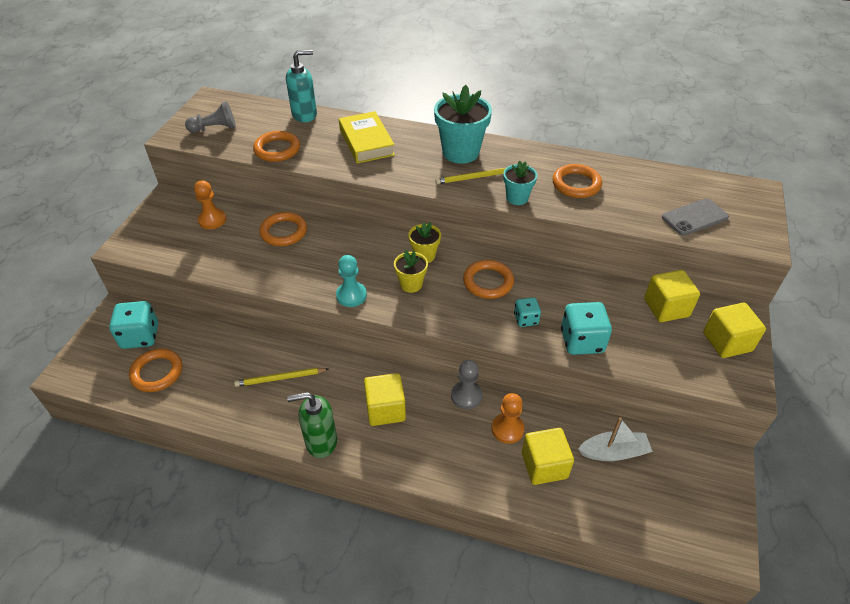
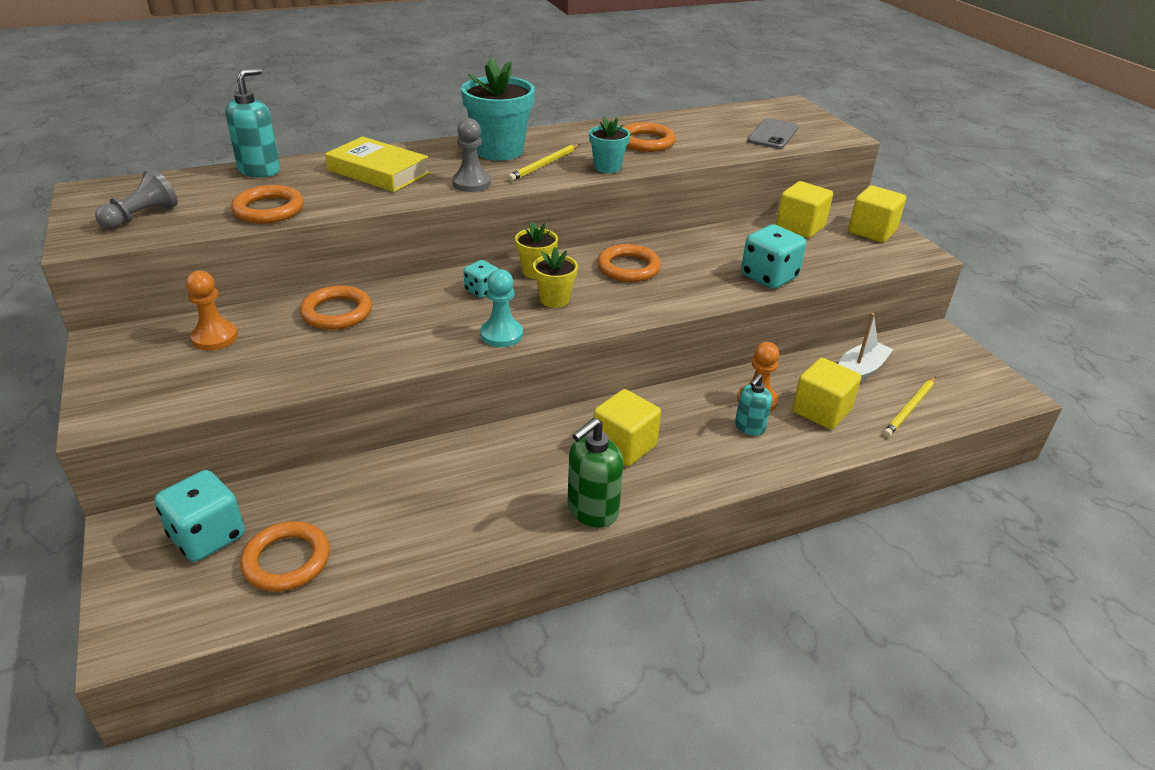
camera: 40 degrees left, 10 degrees down
yellow pencil [234,368,328,387] -> yellow pencil moved to [883,377,936,437]
grey pawn [451,360,482,409] -> grey pawn moved to [452,118,491,192]
turquoise dice [514,297,541,327] -> turquoise dice moved to [463,260,498,298]
none -> turquoise soap dispenser [735,374,772,436]

